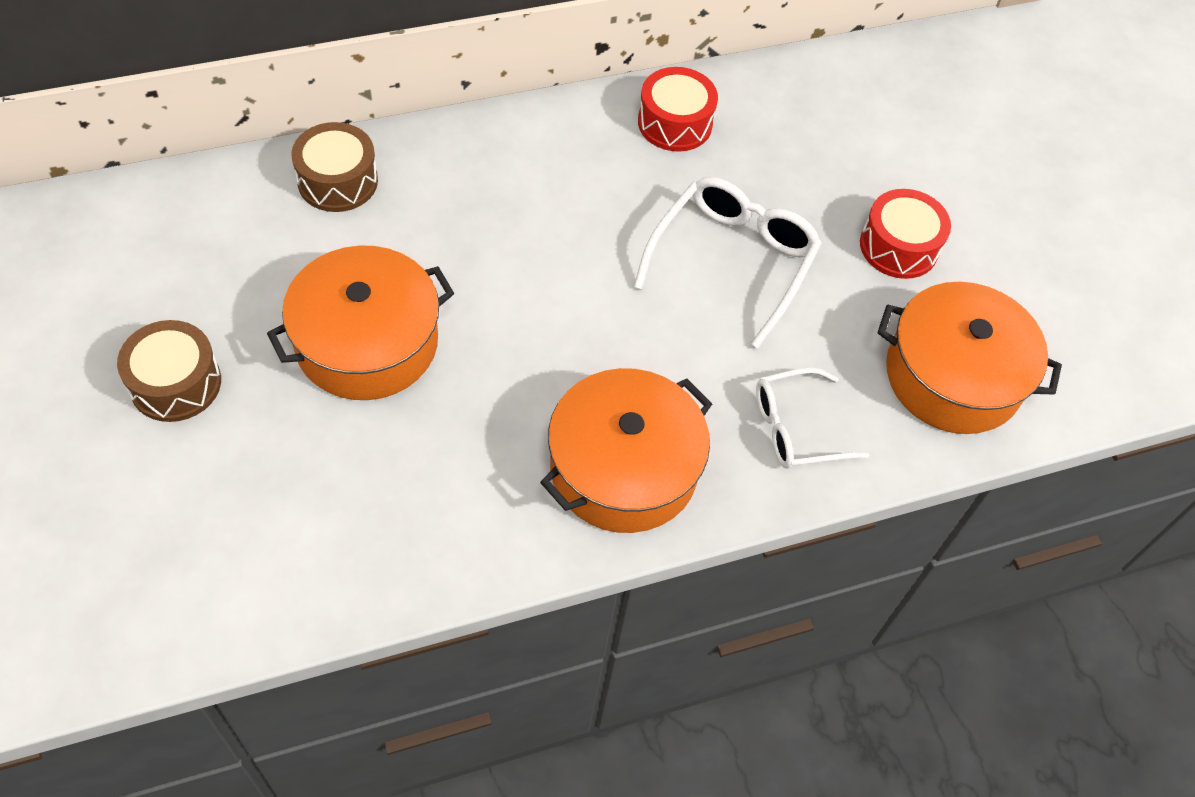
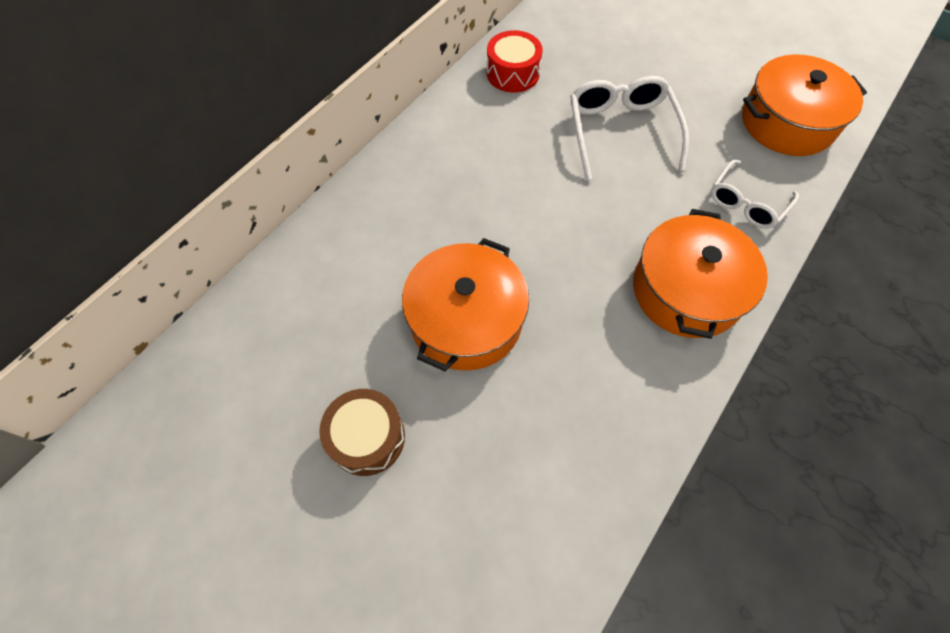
camera: 30 degrees left, 5 degrees up
brown drum [291,122,378,212] -> none
red drum [860,189,951,279] -> none

